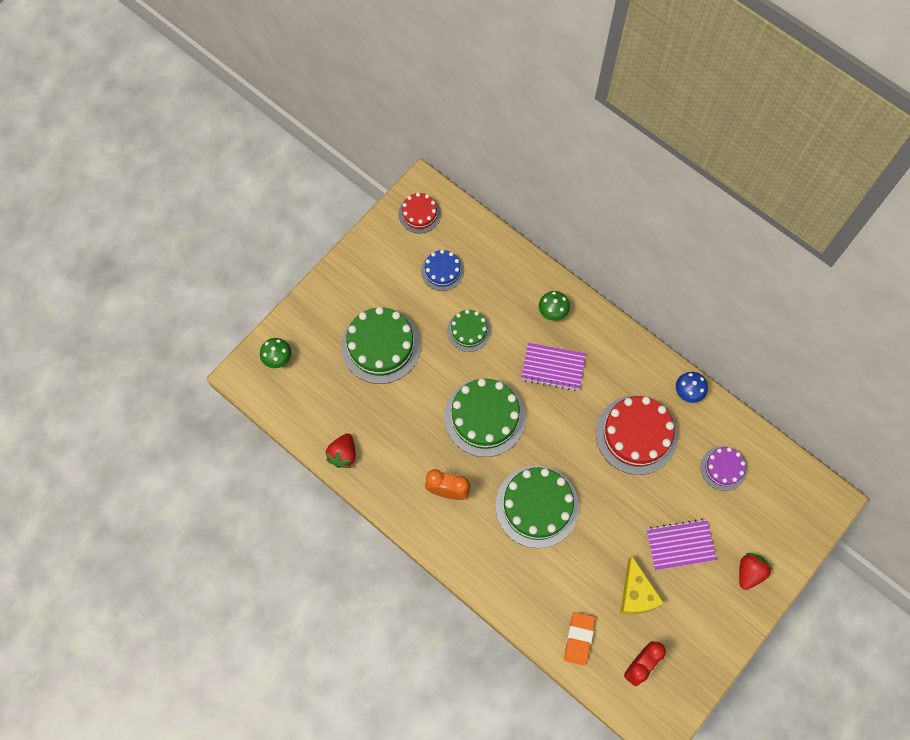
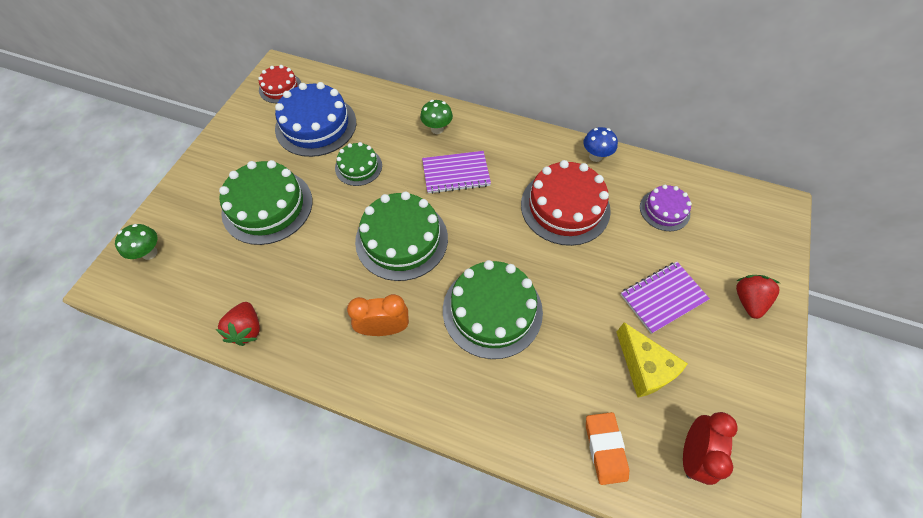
camera: 20 degrees left, 10 degrees down
blue cake [421,250,464,291] -> blue cake [275,82,356,157], size x1.81

